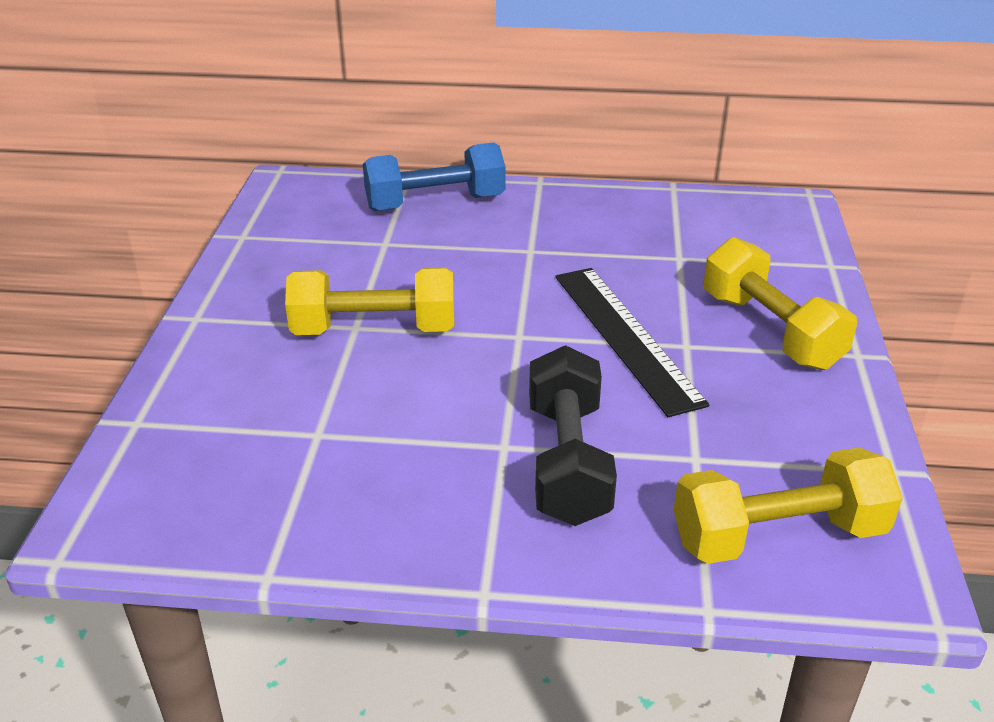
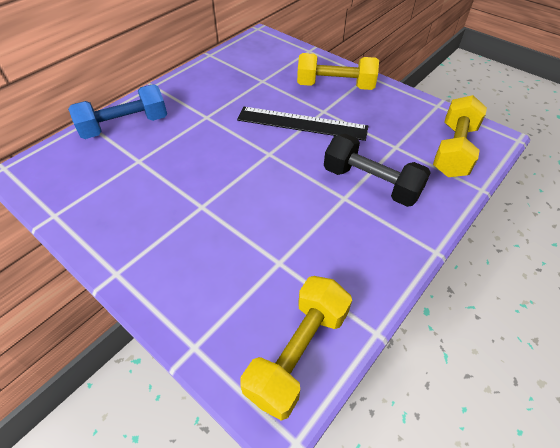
camera: 55 degrees left, 15 degrees up
yellow dumbbell [285,267,454,335] -> yellow dumbbell moved to [240,276,352,421]
blue dumbbell [363,142,506,211] -> blue dumbbell turned 45 degrees clockwise [68,84,167,139]

